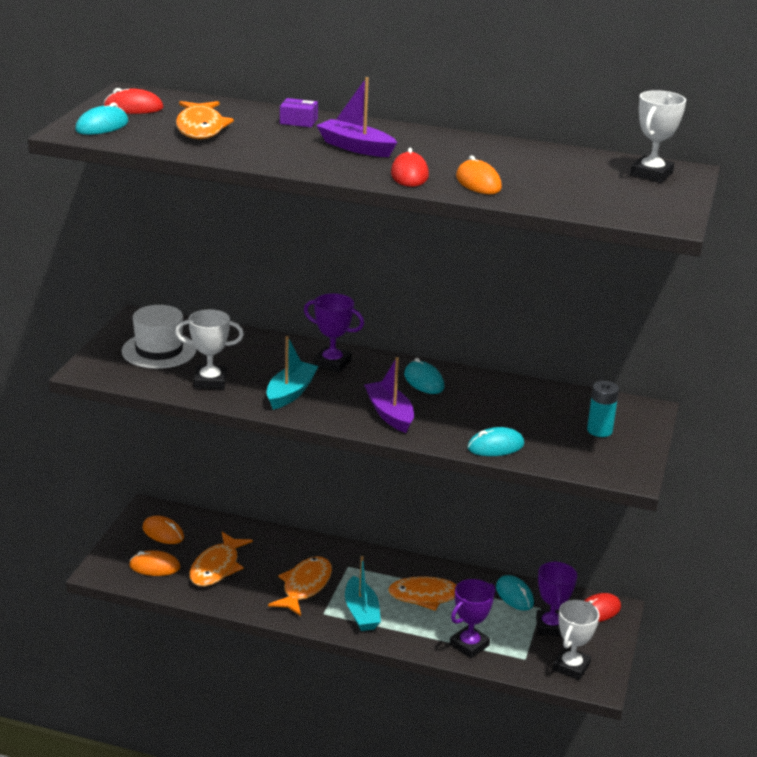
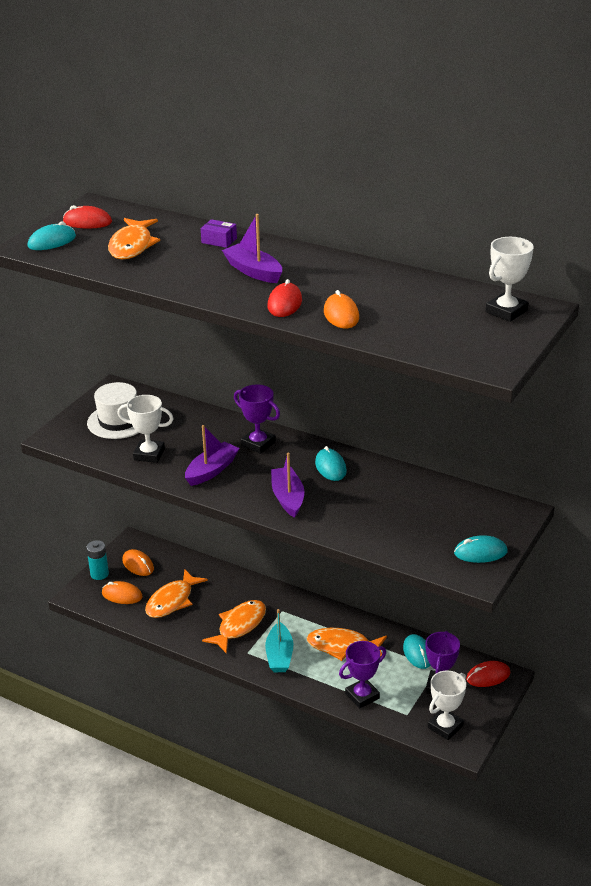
camera: 15 degrees right, 5 degrees up
turquoise boat [266,336,318,410] -> purple boat [185,425,239,486]
turquoise mouse [467,427,525,456] -> turquoise mouse moved to [454,535,507,563]
turquoise battery [587,381,619,437] -> turquoise battery moved to [86,540,109,580]

